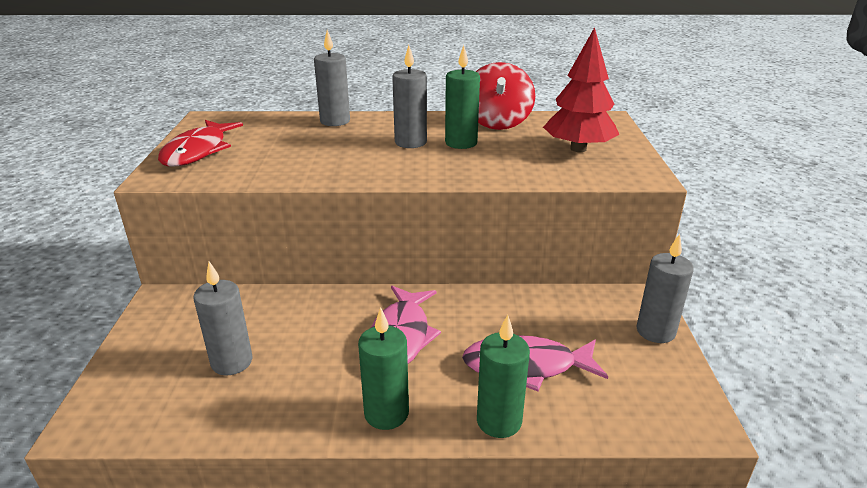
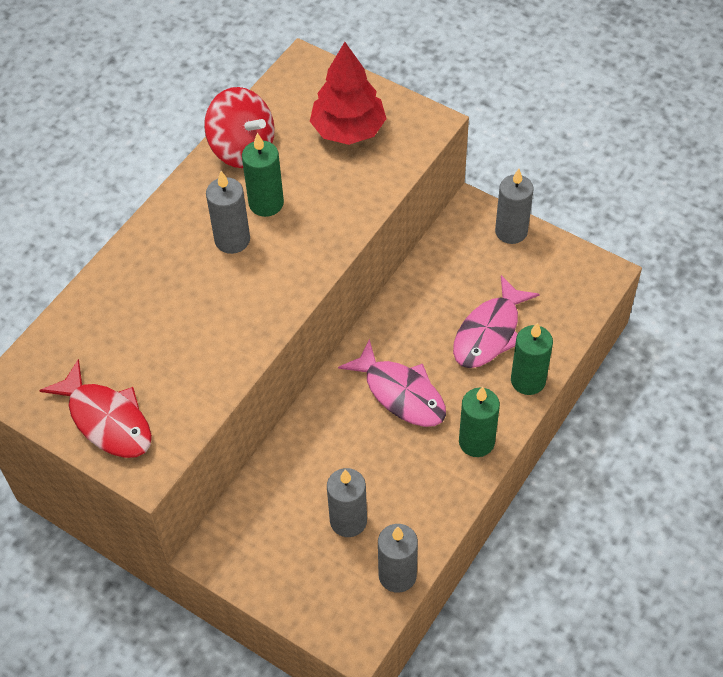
camera: 55 degrees left, 25 degrees up
grey candle [314,30,350,126] -> grey candle moved to [378,524,418,593]

